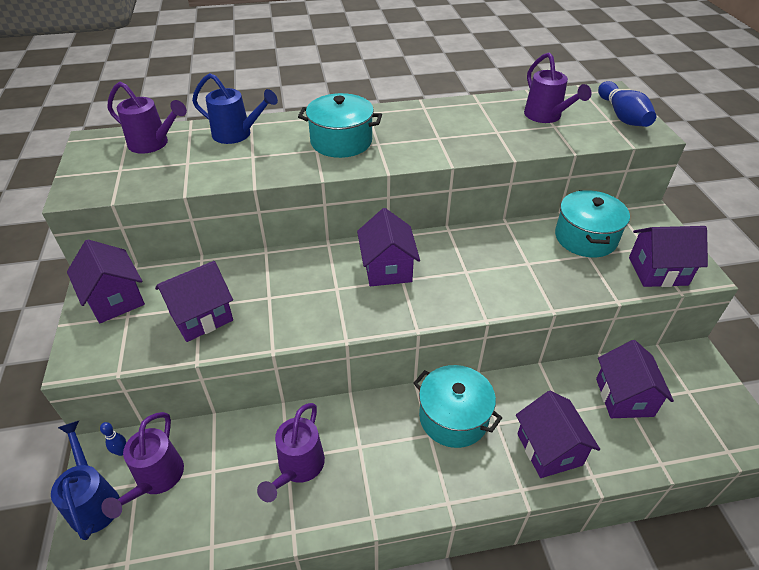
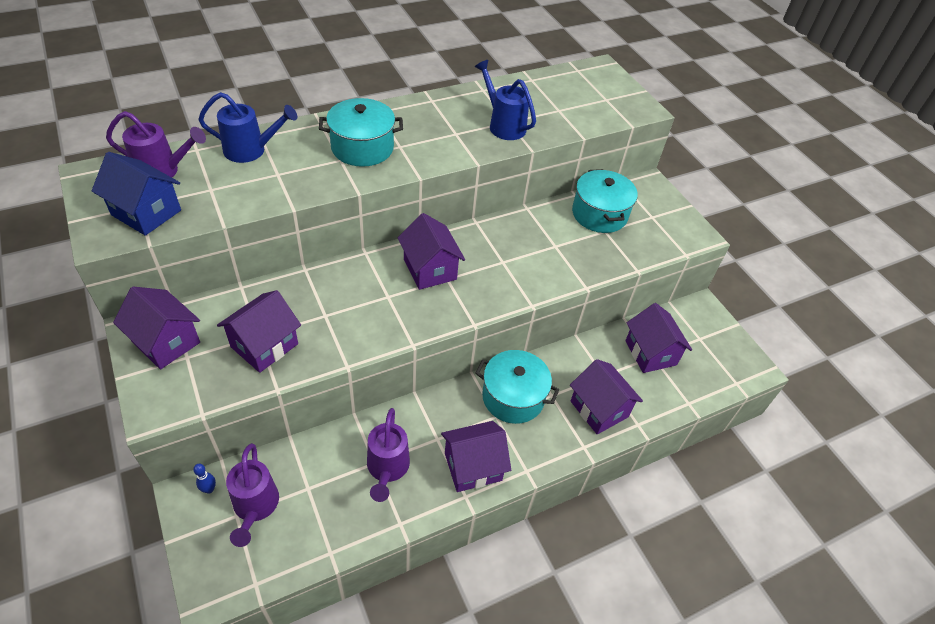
camera: 20 degrees left, 5 degrees up
blue watering can [51,421,120,540] -> blue watering can moved to [475,60,536,140]
purple watering can [524,52,591,123] -> none
blue bowling pin [598,81,656,127] -> none
purple house [629,226,708,287] -> purple house moved to [441,421,511,492]
none -> blue house [92,152,181,236]

